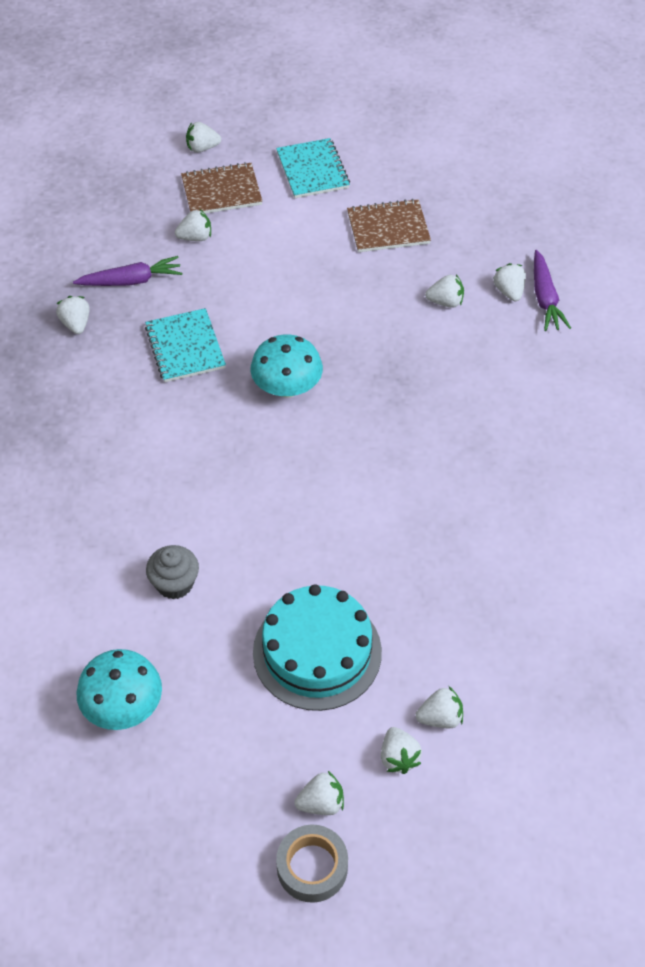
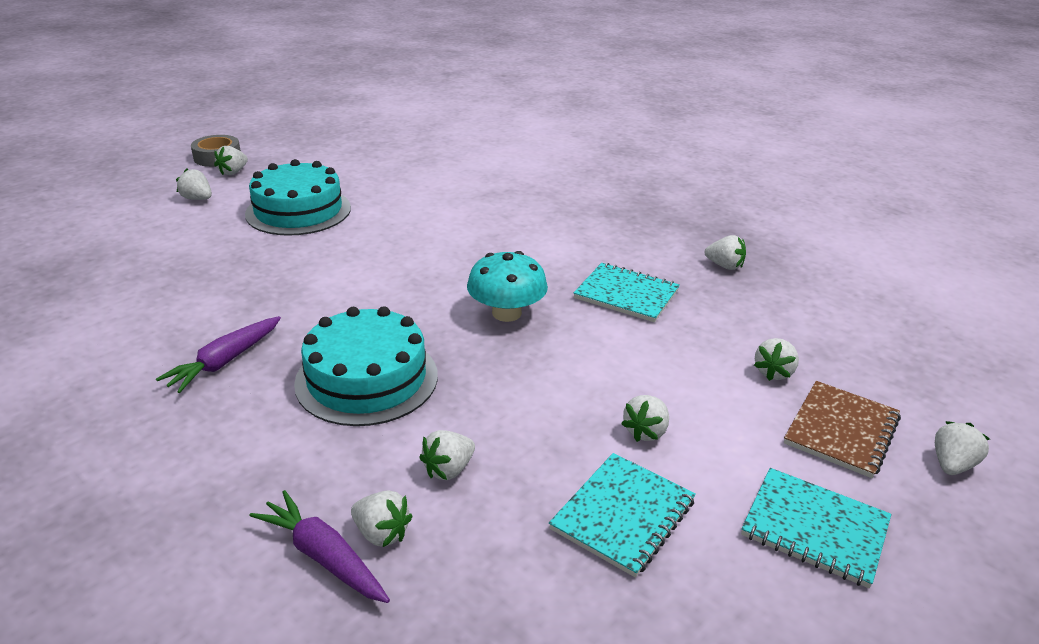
camera: 135 degrees right, 20 degrees down
purple carrot [73,256,182,286] -> purple carrot moved to [156,316,281,393]
turquoise mushroom [77,649,162,730] -> none
grey cupcake [146,545,199,599] -> none
brown notebook [347,199,431,252] -> turquoise notebook [549,453,696,577]
white strawberry [415,686,463,728] -> white strawberry moved to [621,395,669,442]
none -> turquoise cake [294,306,438,426]

